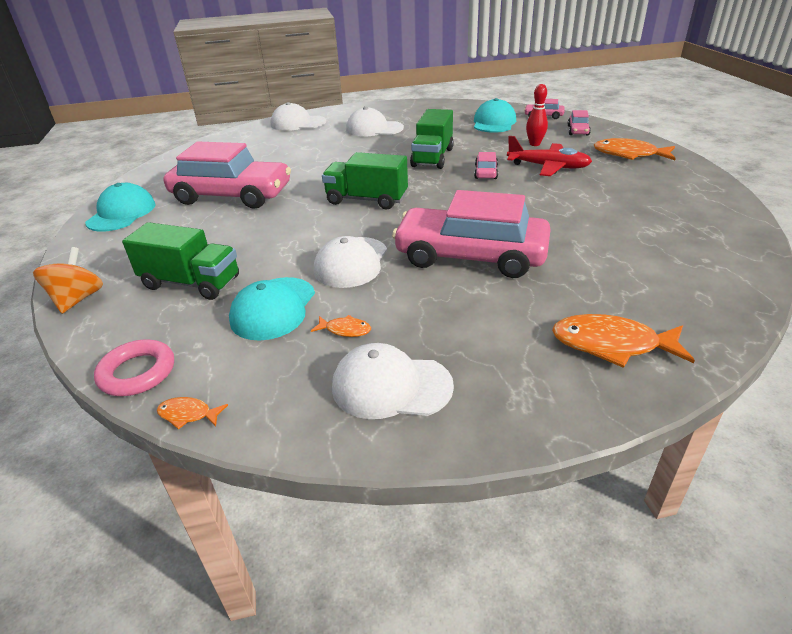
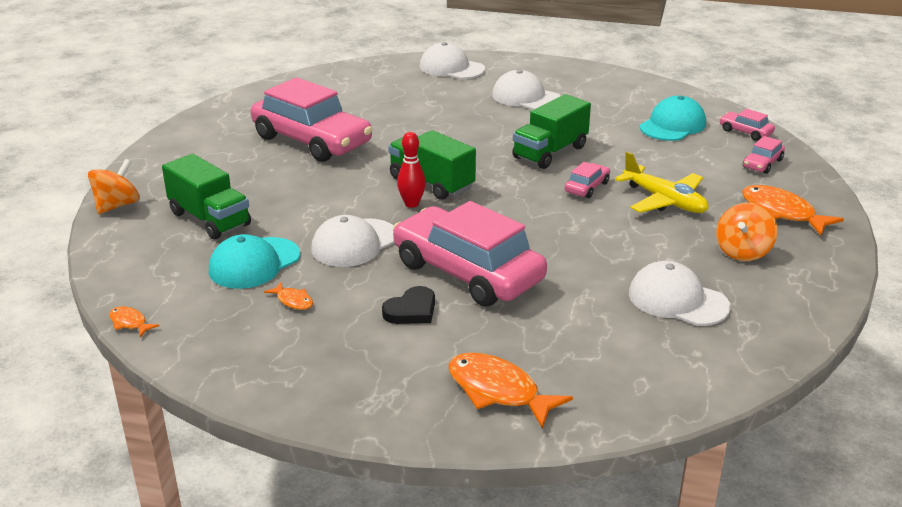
camera: 25 degrees right, 5 degrees down
turquoise cap [85,183,156,232] -> none
pink ring [94,339,174,396] -> none
white cap [332,343,454,419] -> white cap moved to [629,261,731,326]
red plane [507,136,592,176] -> yellow plane [615,152,709,213]
red bowling pin [526,84,548,146] -> red bowling pin moved to [397,132,426,208]
none -> black heart [382,286,435,324]
none -> orange spinning top [716,202,778,261]

